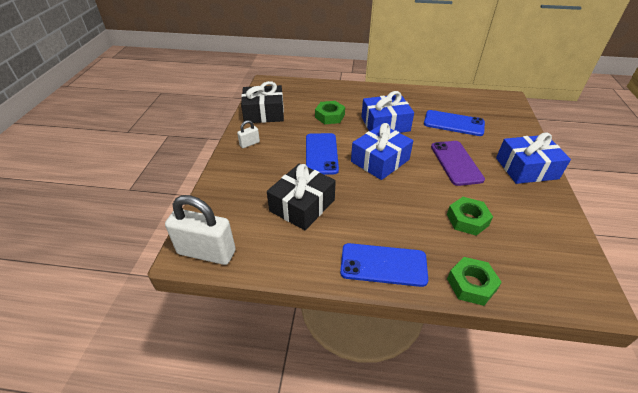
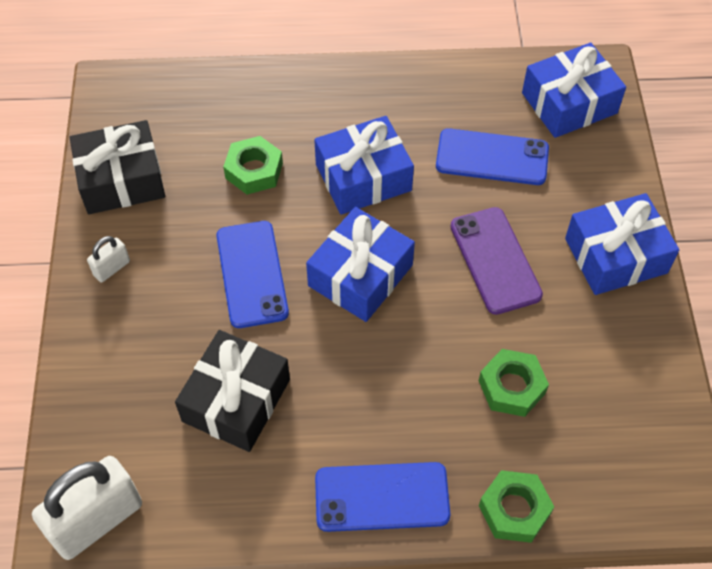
camera: 10 degrees left, 15 degrees up
white padlock [165,195,236,265] -> white padlock turned 45 degrees counterclockwise [32,456,142,560]
none -> blue gift [522,43,626,138]

